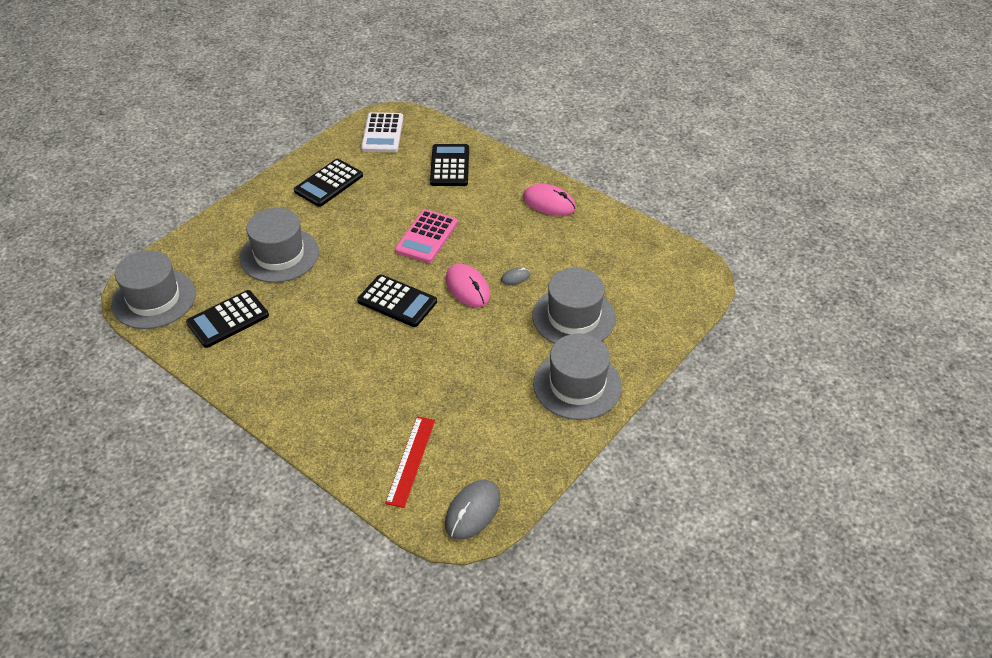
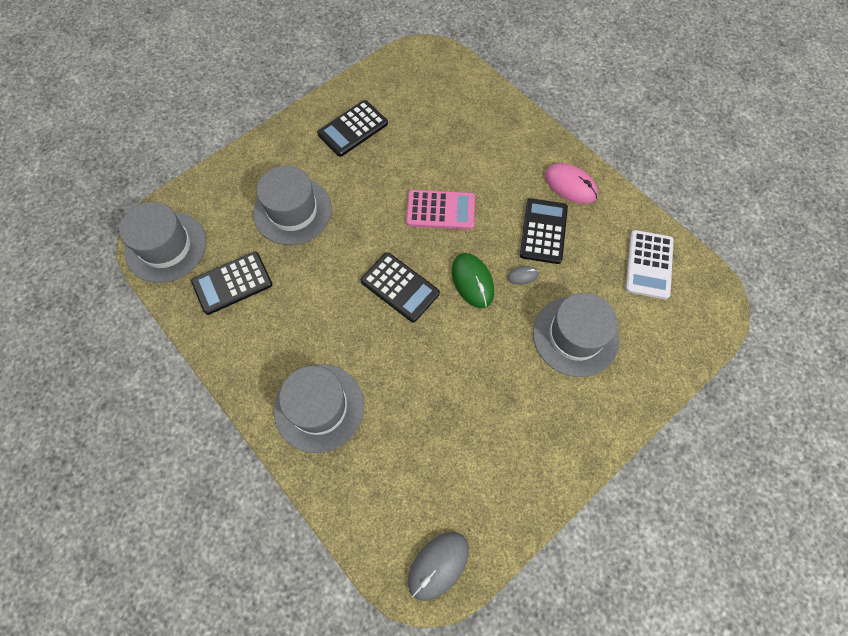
camera: 10 degrees right, 20 degrees up
white calculator [361,112,403,152] -> white calculator moved to [625,230,674,299]
red ruler [385,416,435,508] -> none
pink calculator [395,209,458,263] -> pink calculator turned 120 degrees counterclockwise [406,190,475,230]
black calculator [430,144,469,186] -> black calculator moved to [520,198,568,264]
pink mouse [445,264,490,307] -> green mouse [452,253,494,308]
grey hat [533,333,622,420] -> grey hat moved to [274,364,364,453]

